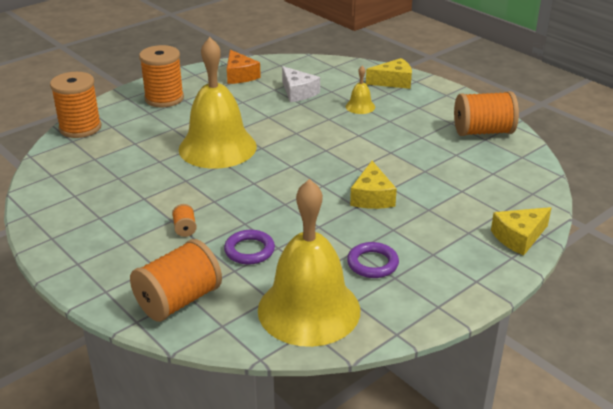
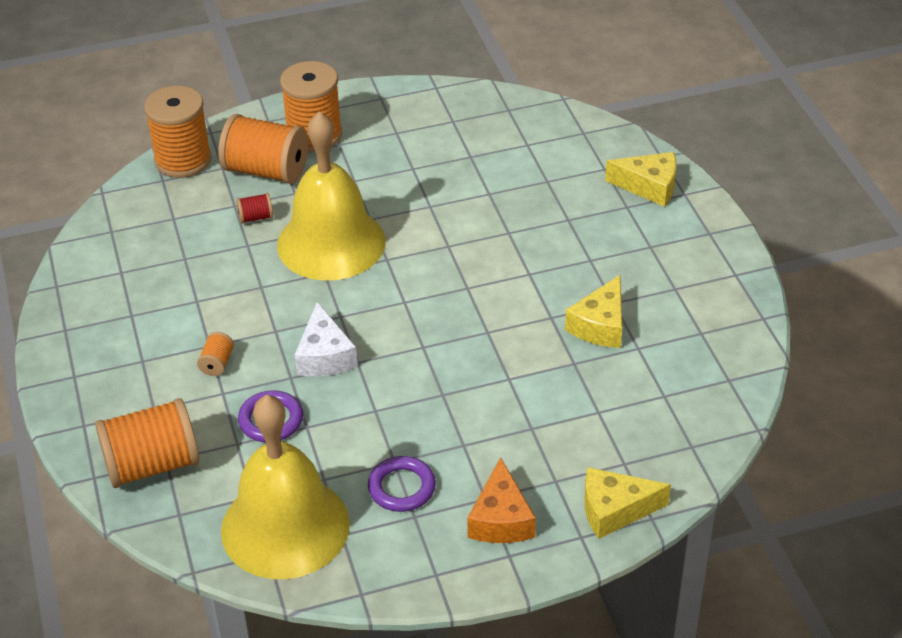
camera: 25 degrees right, 10 degrees up
orange cheese [227,50,261,84] -> orange cheese moved to [467,457,536,543]
white cheese [282,66,320,102] -> white cheese moved to [295,302,358,376]
yellow bell [346,66,375,114] -> none
yellow cheese [350,161,397,209] -> yellow cheese moved to [565,275,622,348]
orange spool [454,91,519,136] -> orange spool moved to [218,114,308,184]
none -> red spool [236,193,273,224]

